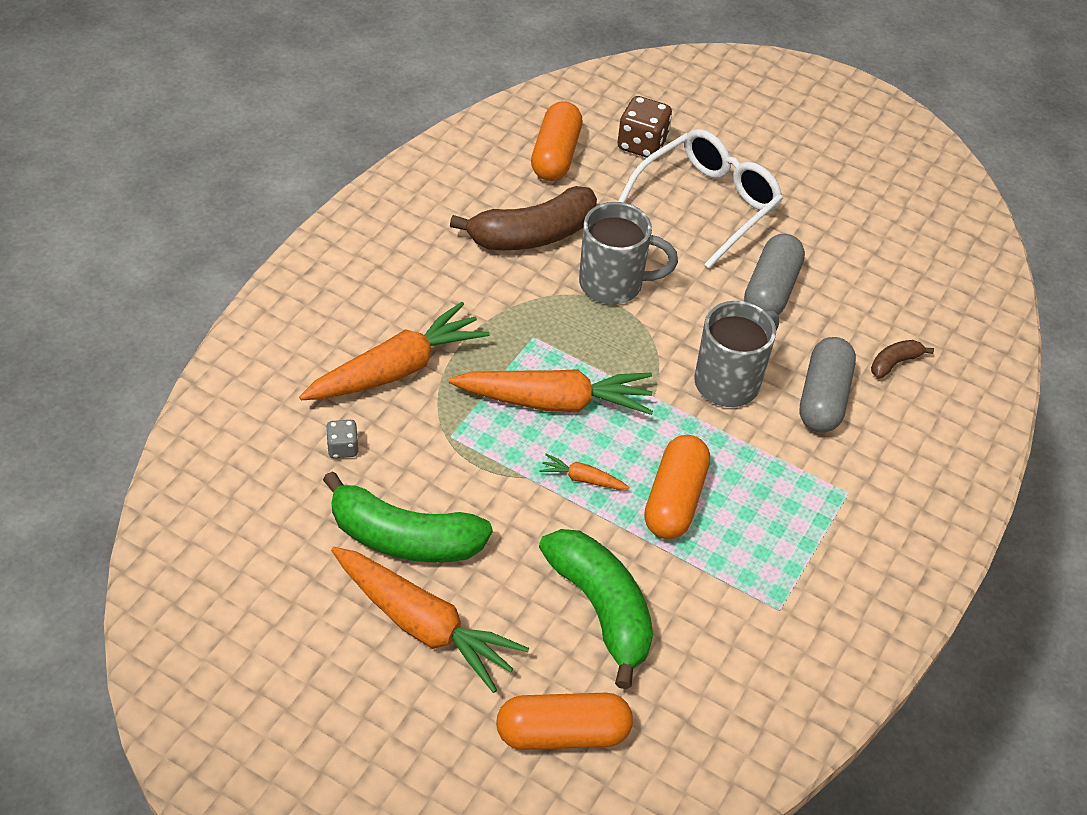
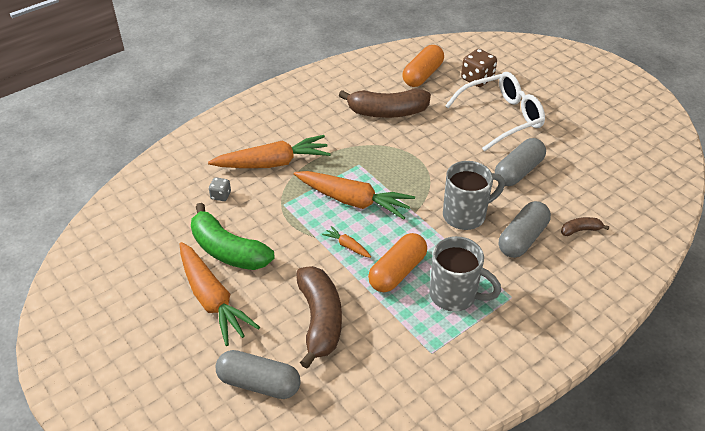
camera: 25 degrees right, 5 degrees down
orange capsule [496,693,633,750] -> grey capsule [216,350,301,399]
green banana [539,529,653,689] -> brown banana [296,266,342,368]
grey mug [579,202,678,304] -> grey mug moved to [429,236,501,312]

